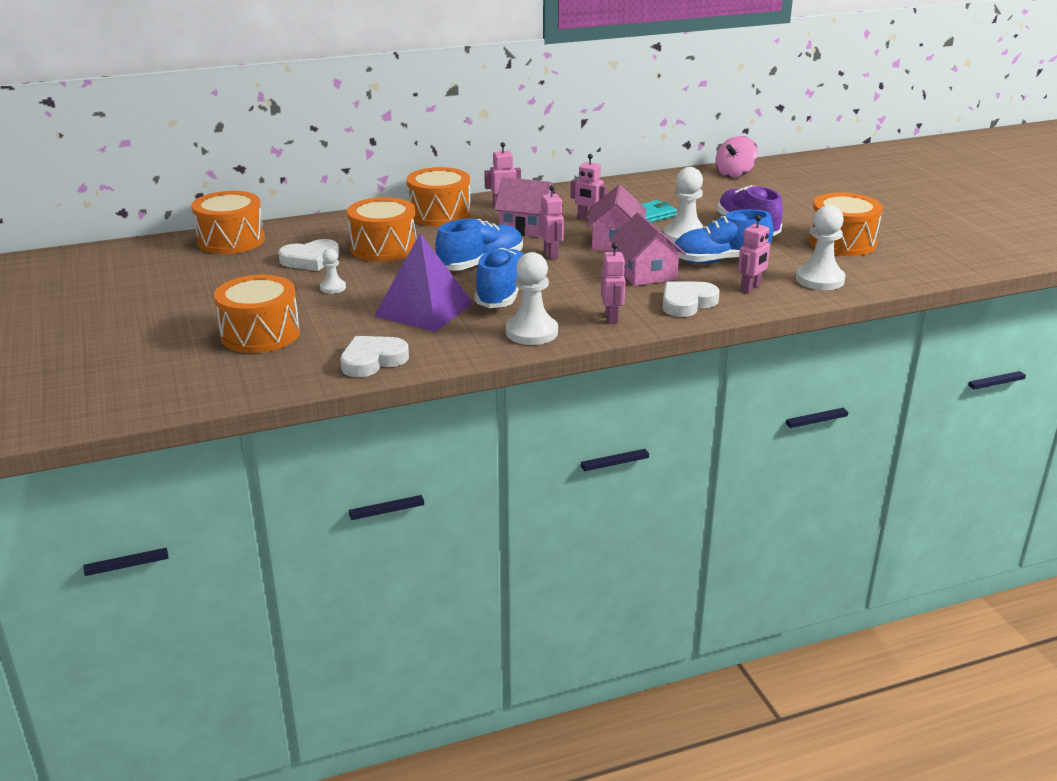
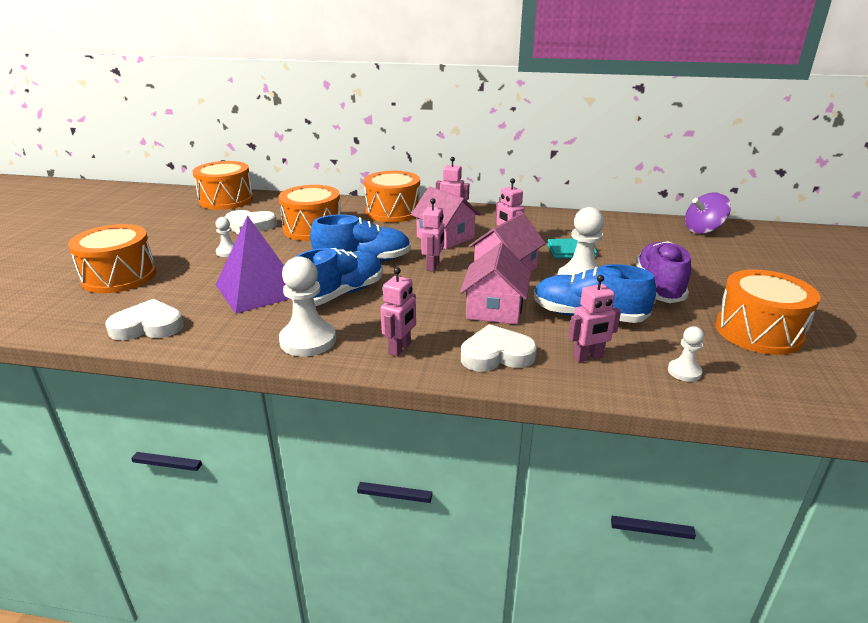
camera: 30 degrees right, 0 degrees up
pink spinning top [715,136,758,178] -> purple spinning top [685,192,731,234]
white pawn [796,205,846,290] -> white pawn [668,326,704,382], size x0.53

